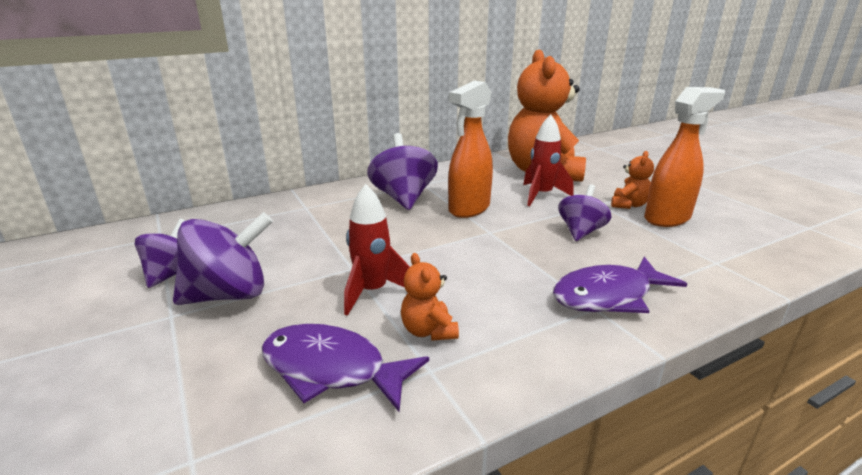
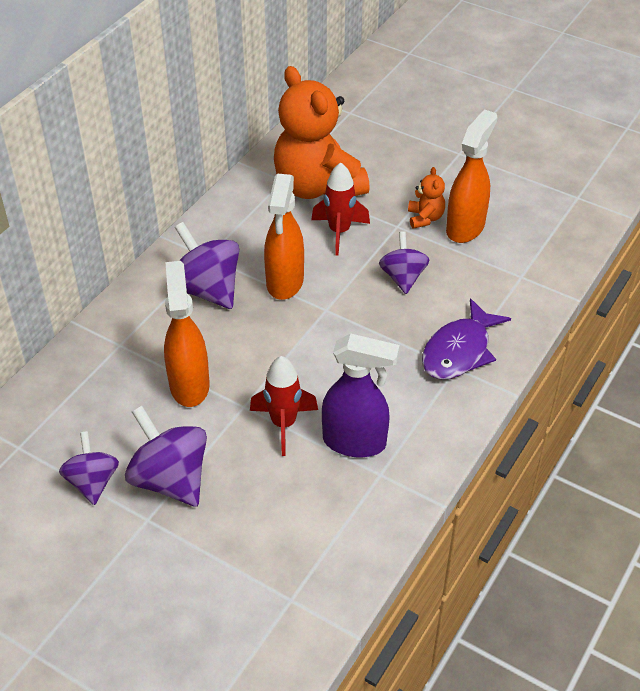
camera: 30 degrees left, 20 degrees up
purple spinning top [173,212,273,305] -> purple spinning top turned 75 degrees counterclockwise [125,406,207,507]
purple fish [262,324,429,412] -> none
orange teddy bear [401,253,459,341] -> purple spray bottle [322,333,399,457]
none -> orange spray bottle [164,261,210,407]

